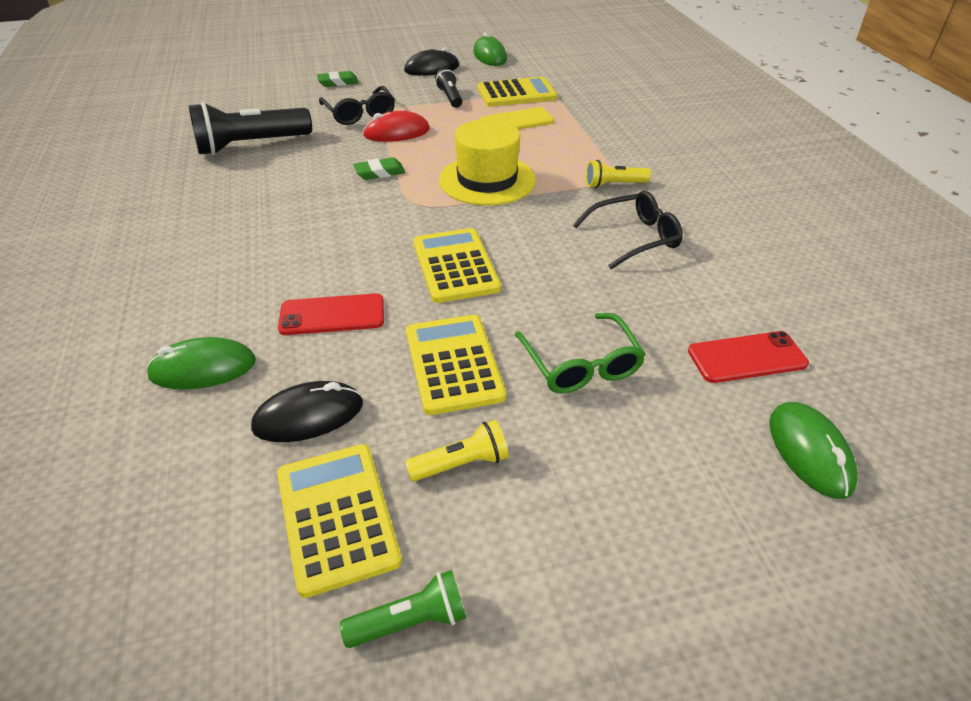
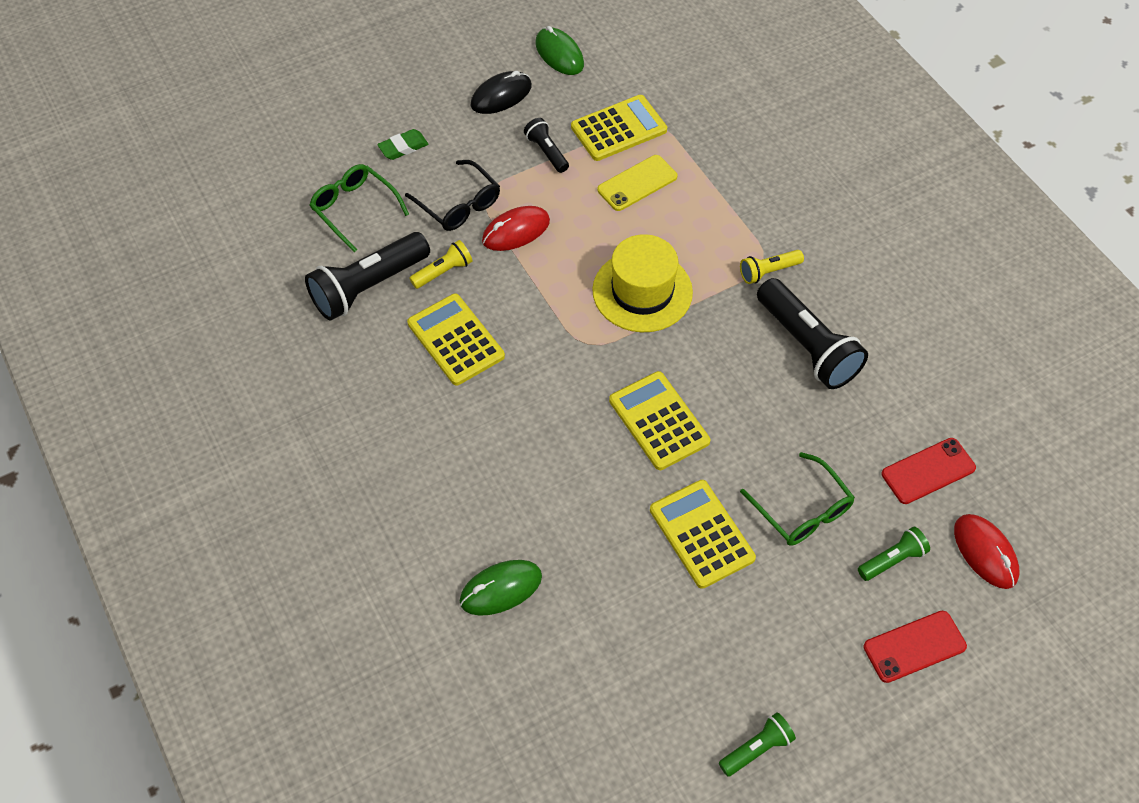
camera: 15 degrees left, 15 degrees up
black mouse [251,381,363,442] -> none
yellow calculator [277,444,402,598] -> yellow calculator moved to [407,294,505,386]
red phone [278,293,384,335] -> red phone moved to [863,611,967,683]
green eraser [353,157,406,180] -> none
yellow flashlight [405,420,509,482] -> yellow flashlight moved to [410,240,473,289]
black glasses [573,191,683,269] -> black flashlight [757,278,868,389]
green mouse [769,402,858,499] -> red mouse [954,514,1019,589]
none -> green glasses [310,164,409,252]
none -> green flashlight [858,527,930,581]

